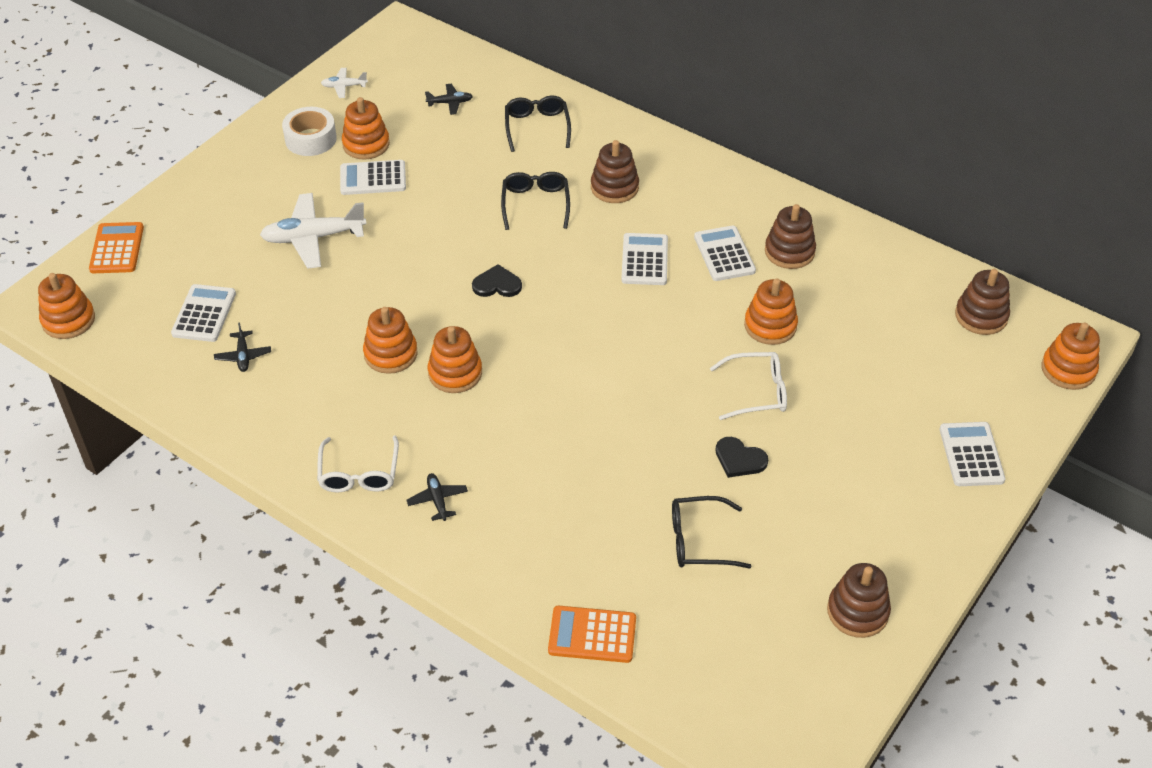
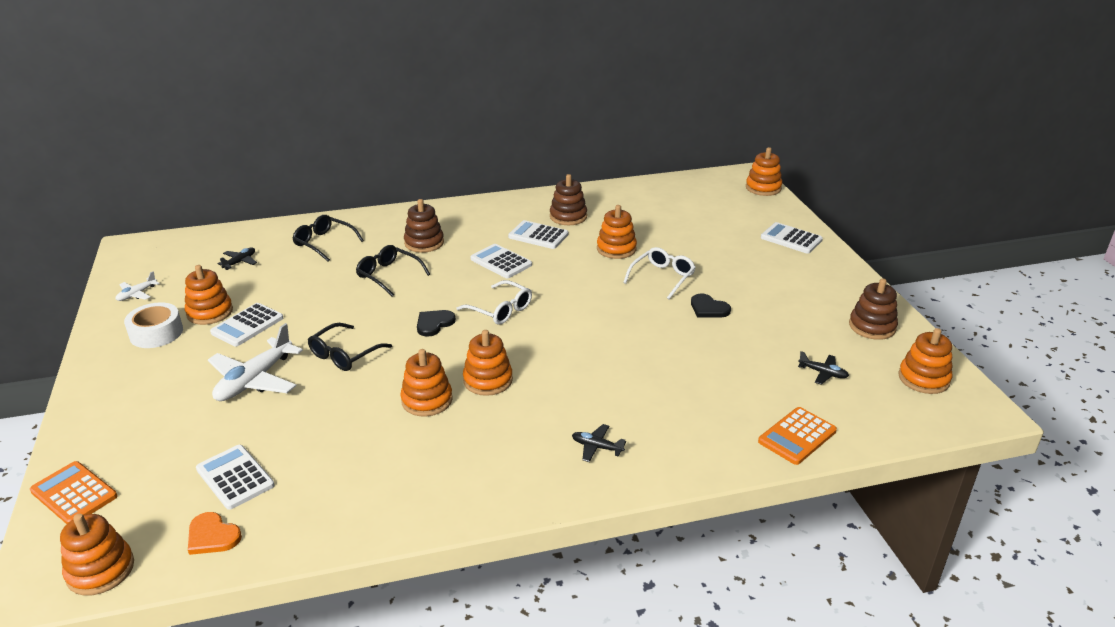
camera: 50 degrees left, 15 degrees down
black plane [214,322,271,372] -> black plane moved to [798,351,849,385]
white glasses [317,435,399,493] -> white glasses moved to [457,280,532,325]
black glasses [672,496,752,569] -> black glasses moved to [308,323,392,371]
black heart [716,437,768,478] -> black heart turned 60 degrees clockwise [691,293,731,318]
brown stacking toy [955,269,1010,335] -> none
none -> orange heart [188,512,242,555]
none -> orange stacking toy [898,328,953,394]

